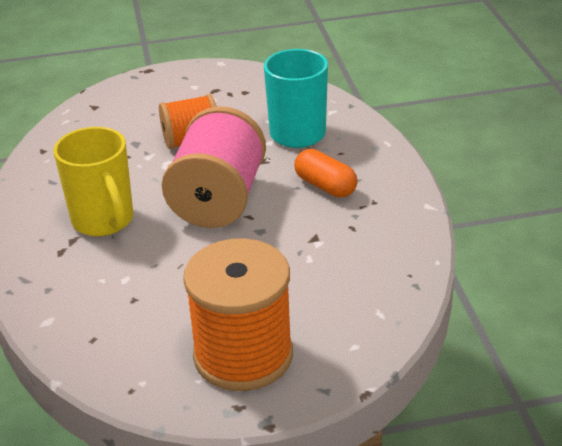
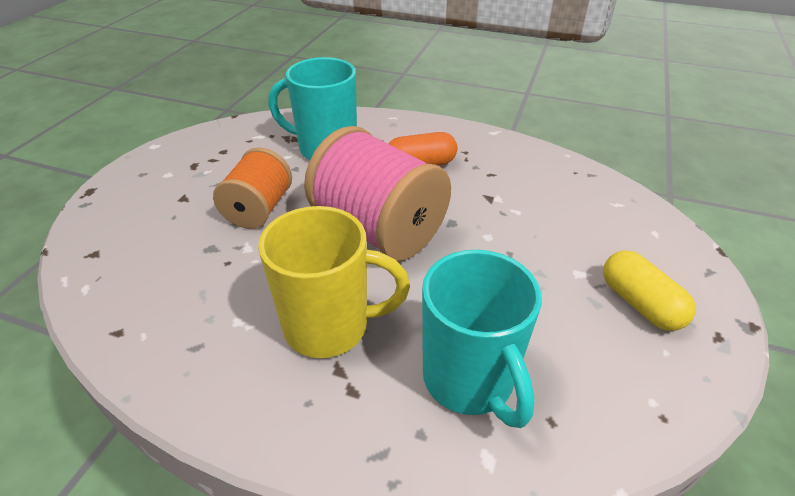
camera: 60 degrees left, 5 degrees up
orange spool [183,238,293,391] -> yellow capsule [603,250,696,331]
none -> turquoise mug [422,250,542,428]

